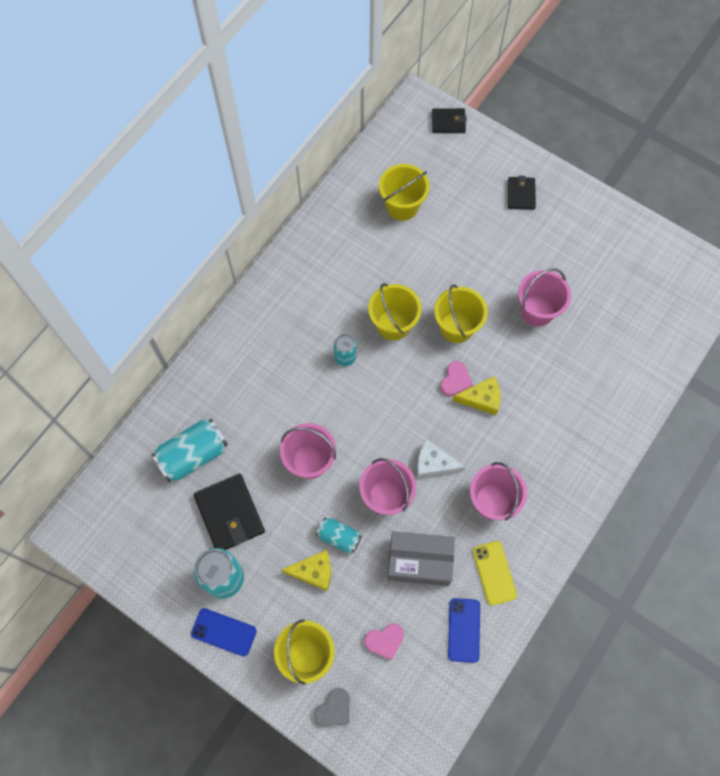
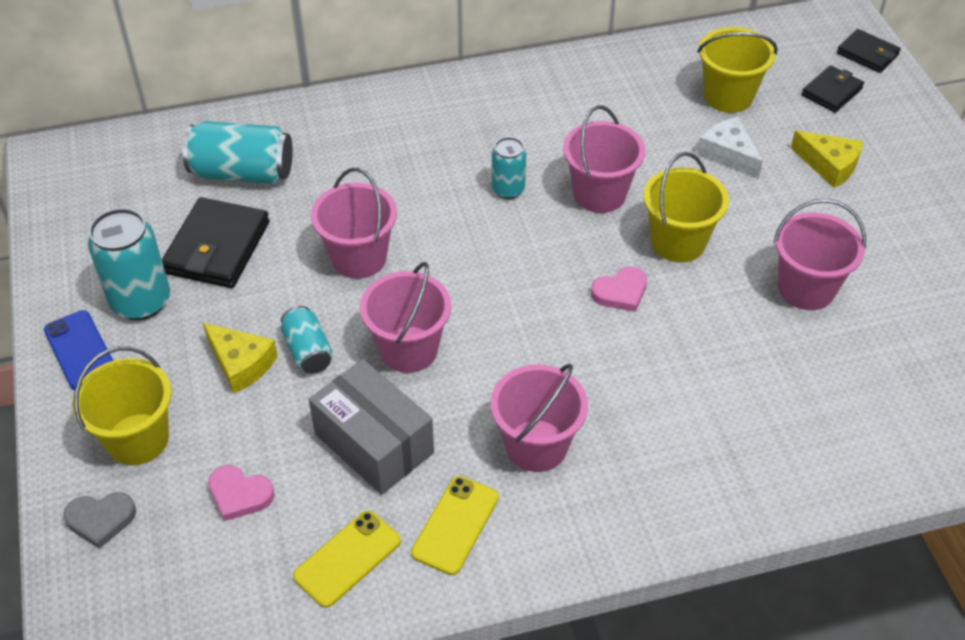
camera: 40 degrees right, 20 degrees down
yellow bucket [368,283,422,341] -> pink bucket [563,105,645,213]
white cheese [417,440,465,478] -> white cheese moved to [697,117,763,179]
blue phone [448,598,480,663] -> yellow phone [293,510,401,608]
yellow cheese [452,376,501,415] -> yellow cheese moved to [791,130,863,188]
black wallet [508,176,536,210] -> black wallet moved to [801,65,864,113]

